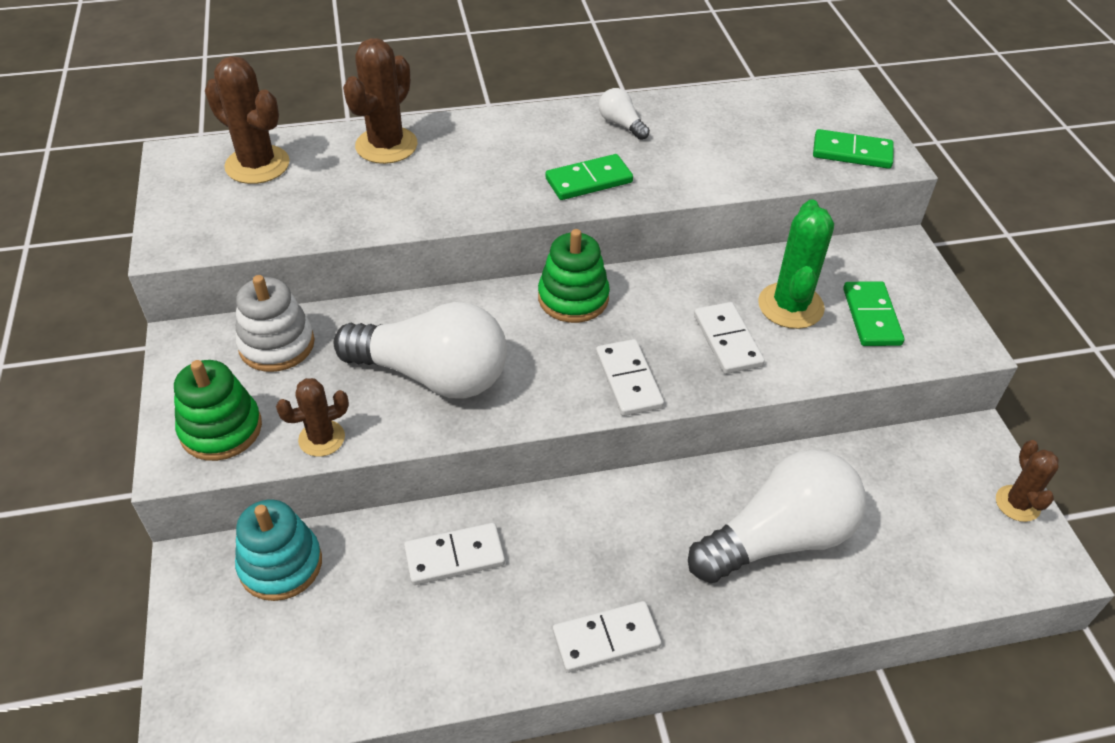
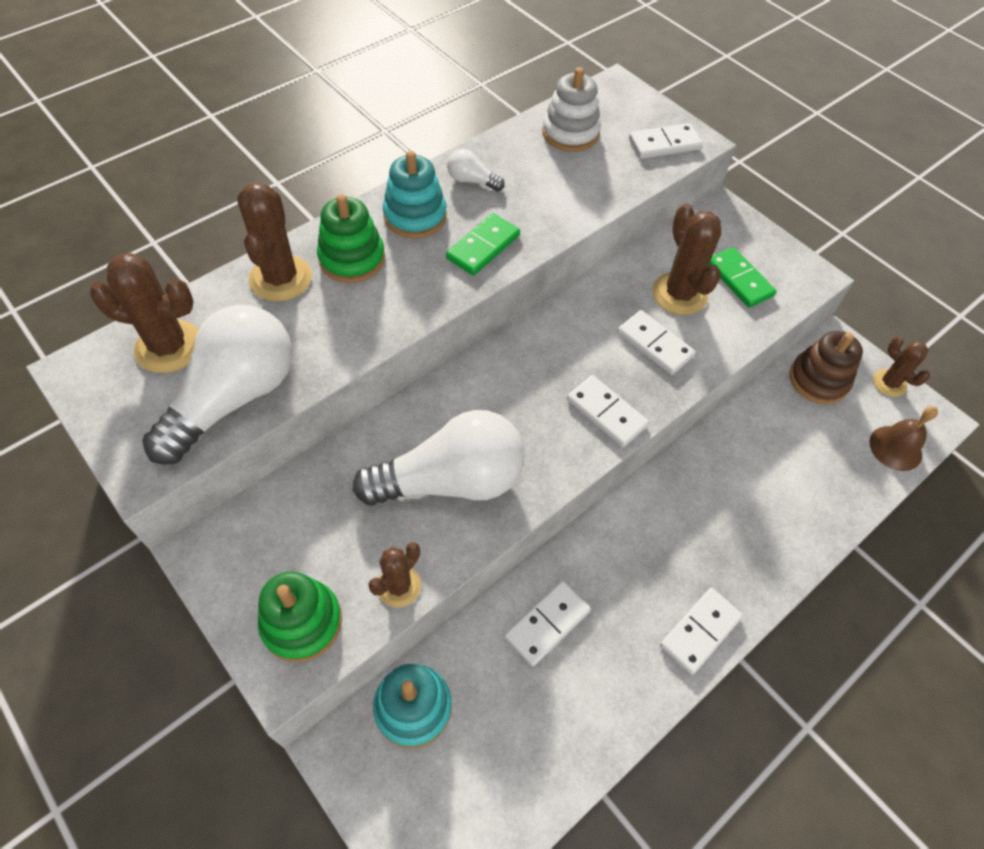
camera: 30 degrees left, 10 degrees up
white stacking toy [235,275,314,372] -> white stacking toy moved to [542,67,601,152]
green stacking toy [538,229,610,323] -> green stacking toy moved to [317,194,385,283]
white light bulb [688,449,866,583] -> white light bulb moved to [142,305,292,465]
green cactus [758,199,834,329] -> brown cactus [652,204,722,315]
green domino [813,129,894,169] -> white domino [629,123,703,159]
none -> turquoise stacking toy [383,151,447,238]
none -> brown stacking toy [790,331,863,404]
none -> brown bell [869,406,938,471]

